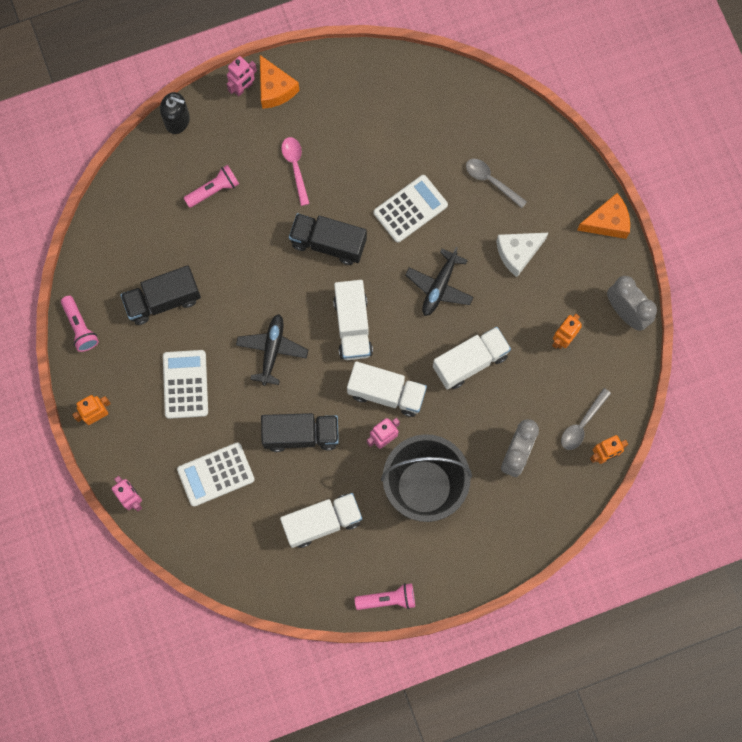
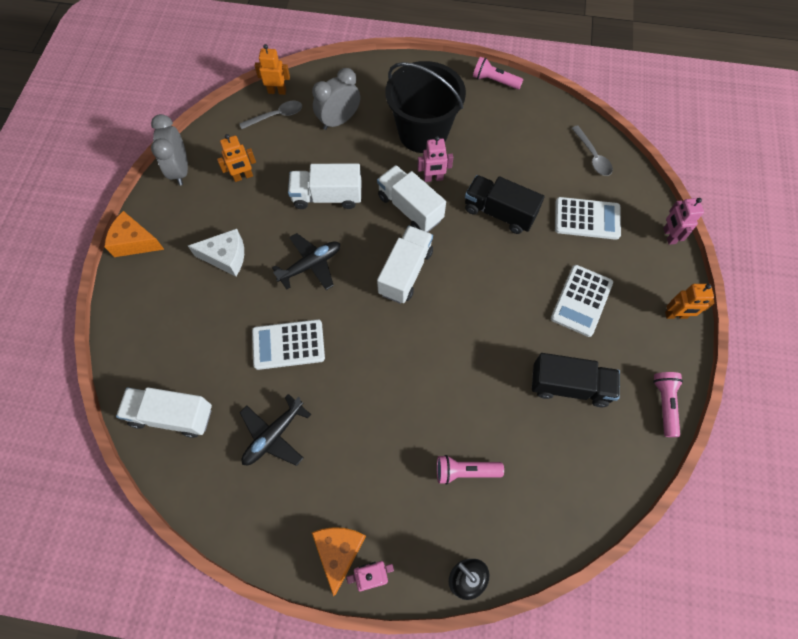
camera: 150 degrees left, 10 degrees down
black plane [236,314,308,386] -> black plane moved to [240,394,311,466]
white truck [280,493,362,548] -> white truck moved to [116,387,212,438]
pink spoon [281,137,310,206] -> none
black truck [289,213,367,265] -> none
grey spoon [466,159,527,208] -> grey spoon moved to [572,125,613,176]

